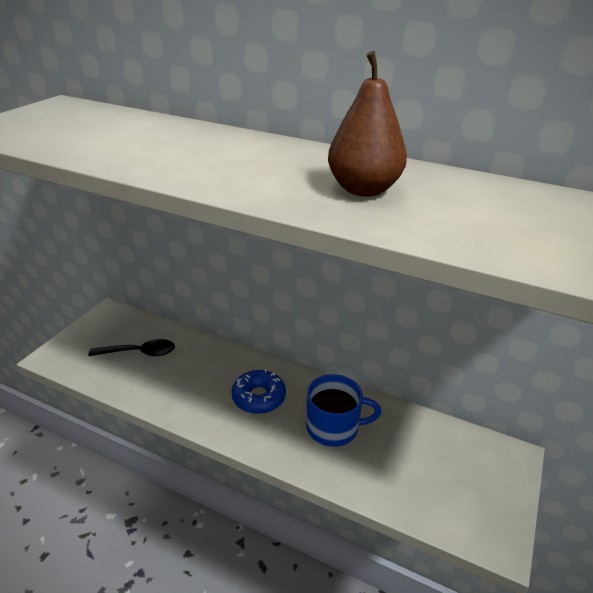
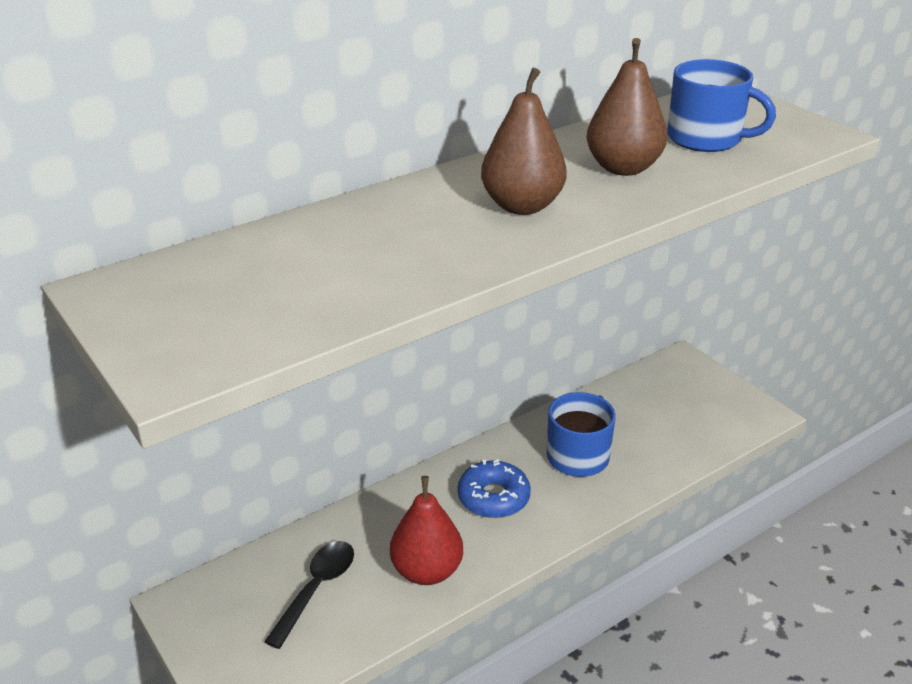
camera: 60 degrees left, 0 degrees up
none -> red pear [390,476,463,585]
none -> brown pear [481,68,567,215]
none -> blue mug [667,59,776,152]

